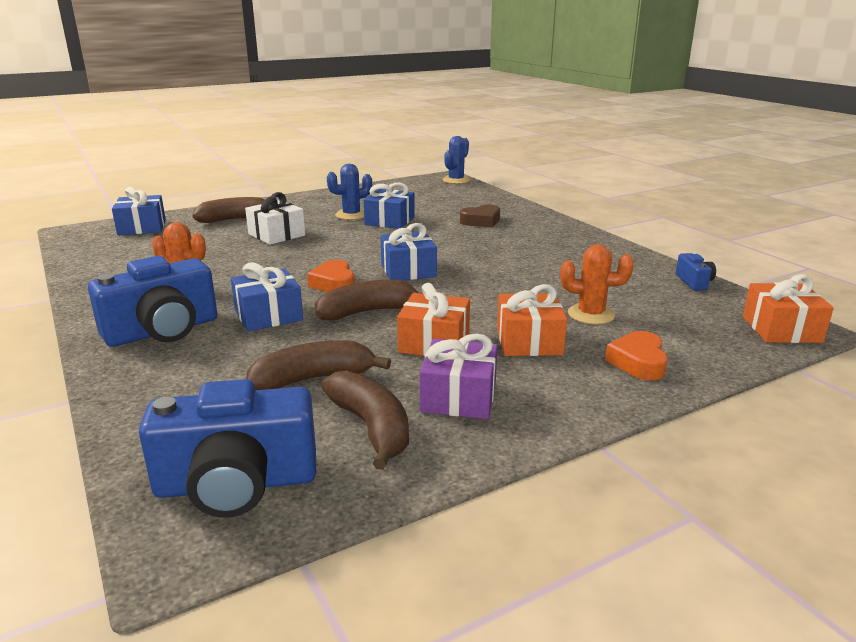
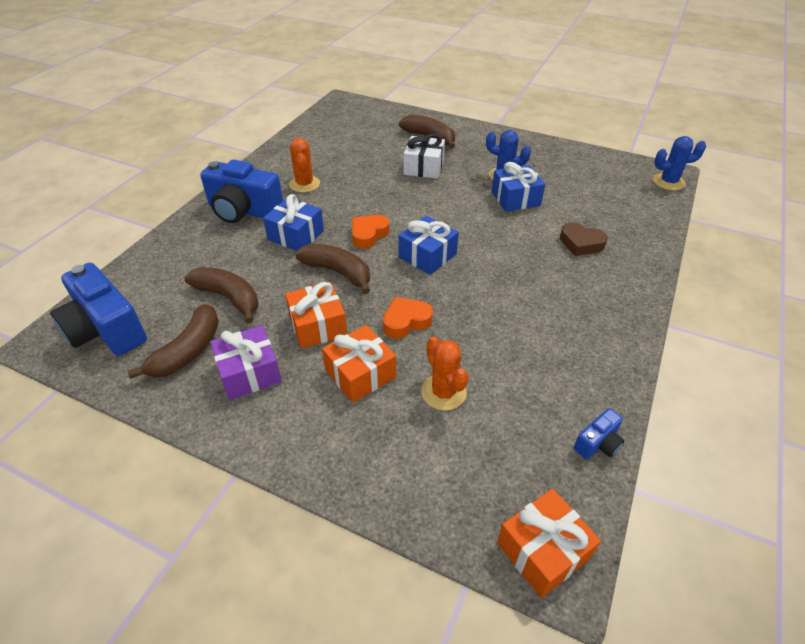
camera: 55 degrees right, 20 degrees up
blue gift [112,187,166,235] -> none
orange heart [605,331,668,380] -> orange heart moved to [383,297,433,339]

